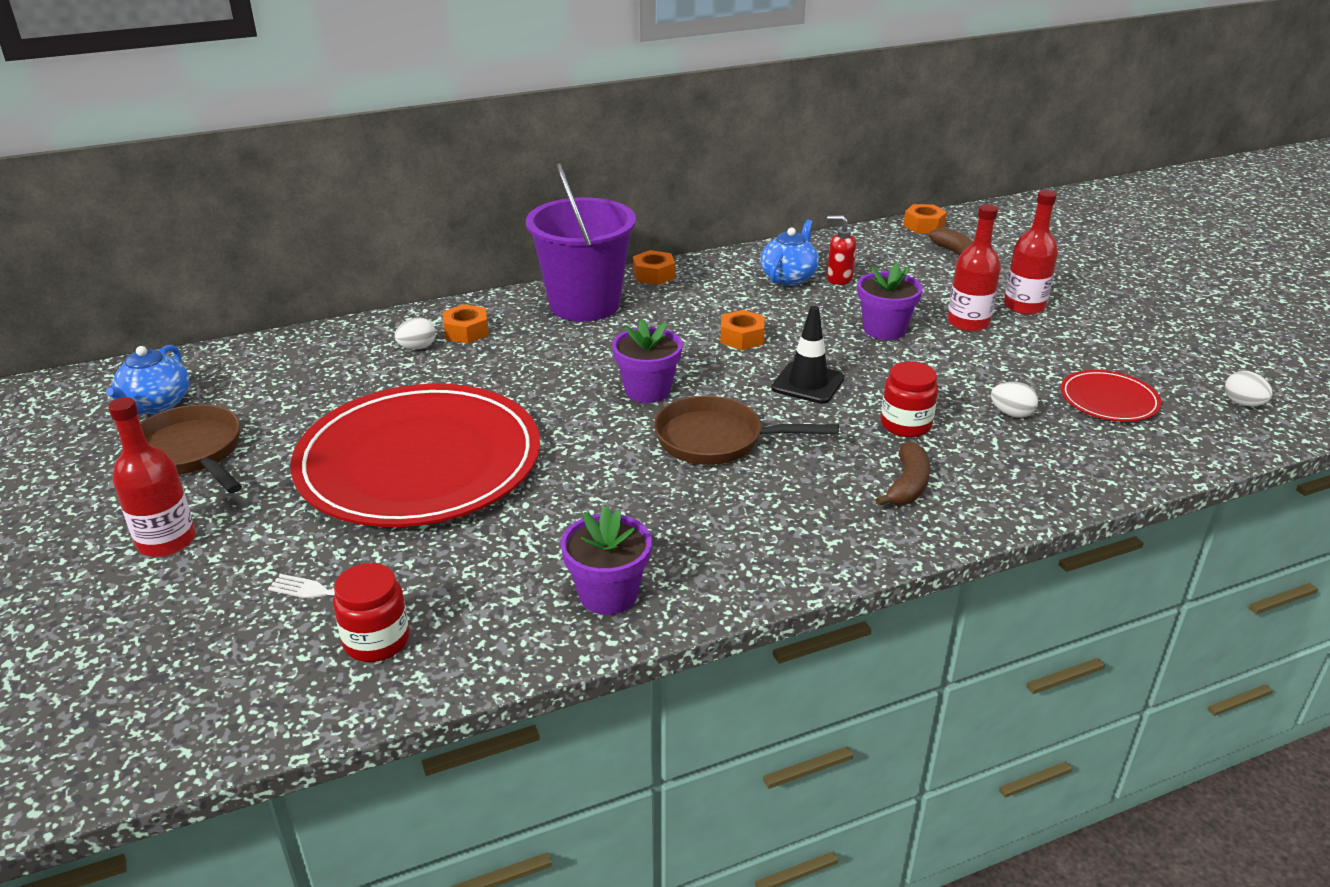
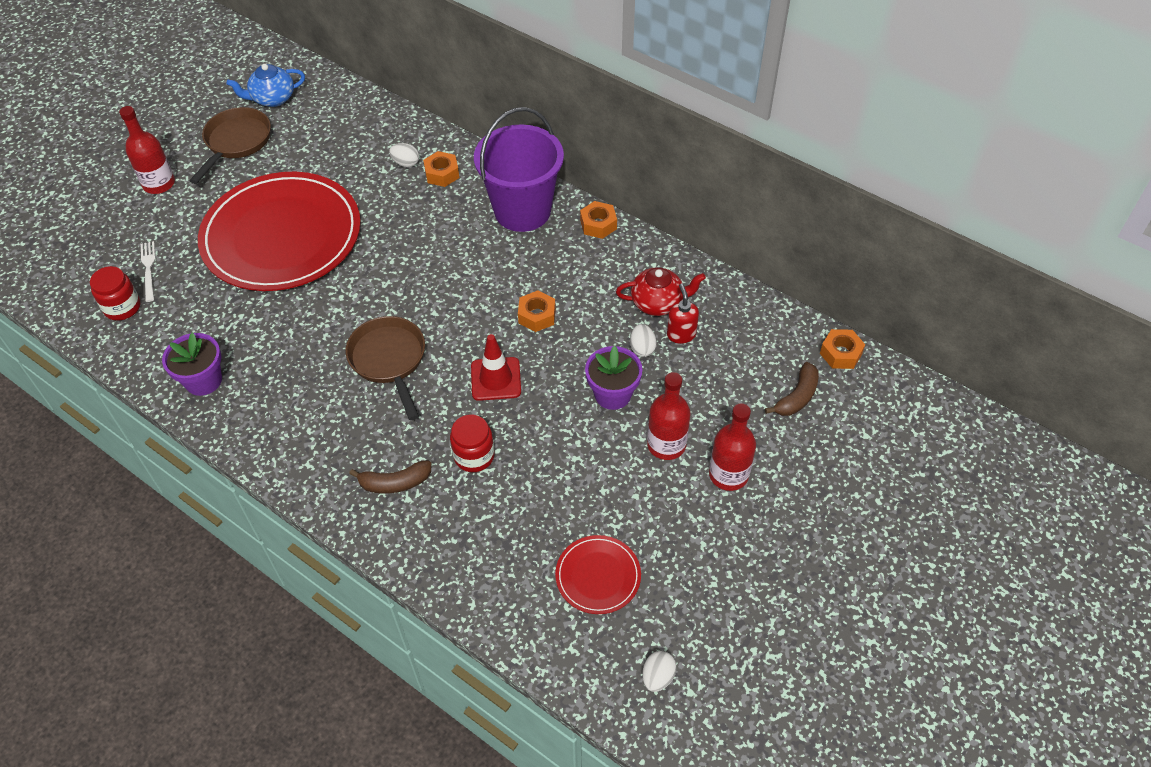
camera: 60 degrees right, 20 degrees up
purple flower pot [612,319,682,403] -> none
blue teapot [760,220,819,286] -> red teapot [616,267,706,316]
black traffic cone [771,306,844,404] -> red traffic cone [471,334,521,401]
white egg [991,382,1038,418] -> white egg moved to [630,324,657,357]

